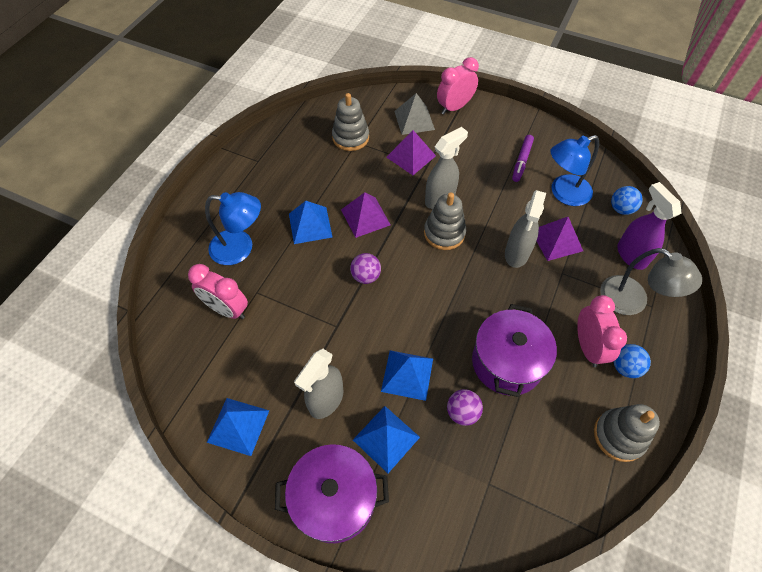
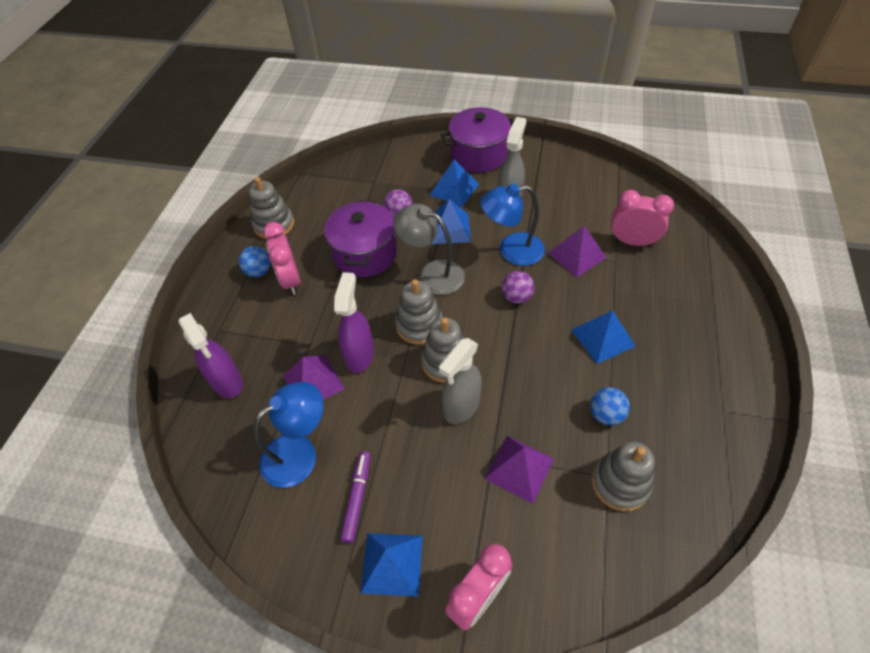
camera: 170 degrees right, 5 degrees down
blue lamp [205,192,261,265] -> blue lamp moved to [480,184,545,266]
blue pyramid [207,398,270,456] -> blue pyramid moved to [360,533,423,596]
purple pyramid [341,192,391,238] -> purple pyramid moved to [548,226,607,277]
grey pyramid [394,93,435,135] -> none
grey spray bottle [505,190,546,268] -> purple spray bottle [334,272,374,373]
grey lamp [600,248,702,315] -> grey lamp moved to [393,204,465,295]
blue ball [611,186,642,215] -> blue ball moved to [590,387,630,425]
none -> grey stacking toy [395,279,443,345]

